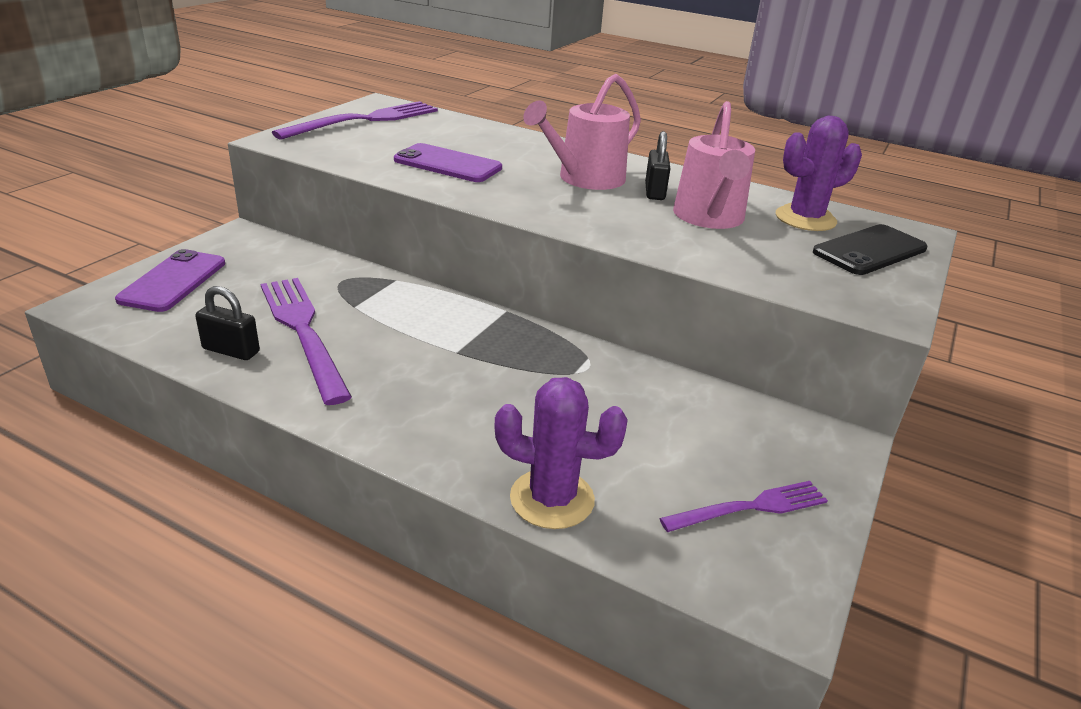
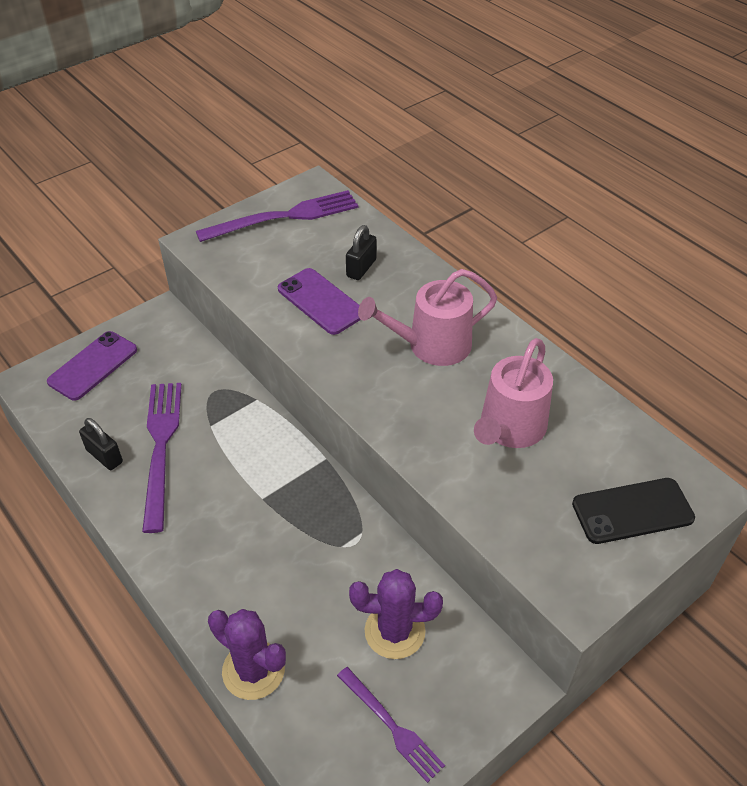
camera: 25 degrees right, 15 degrees up
black padlock [645,131,670,200] -> black padlock moved to [346,225,377,280]
purple fork [659,481,828,532] -> purple fork turned 45 degrees clockwise [337,667,445,783]
purple cactus [776,116,862,231] -> purple cactus moved to [349,569,443,659]

